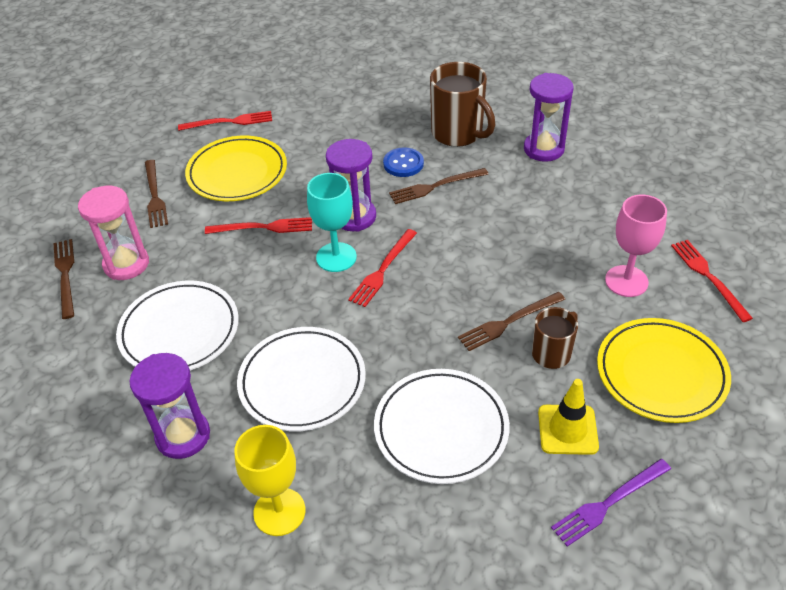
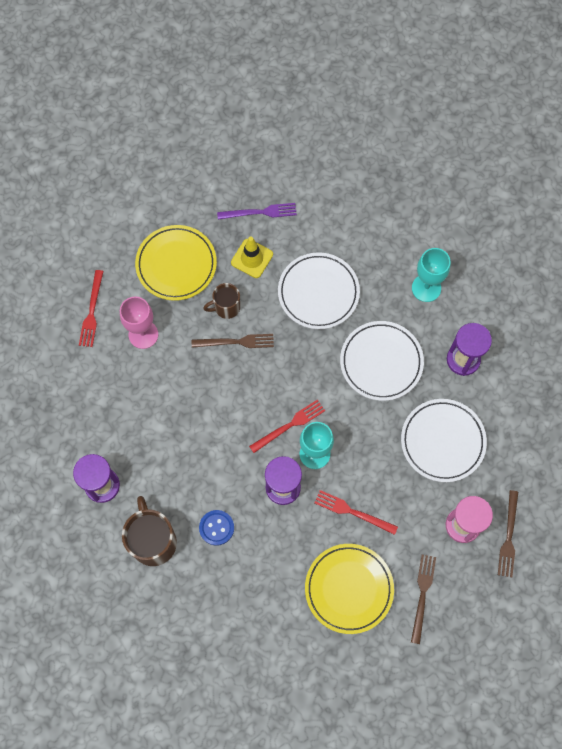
camera: 155 degrees left, 25 degrees up
red fork [178,111,272,131] -> none
yellow goblet [234,425,305,536] -> turquoise goblet [412,248,451,302]
brown fork [389,168,488,204] -> none

